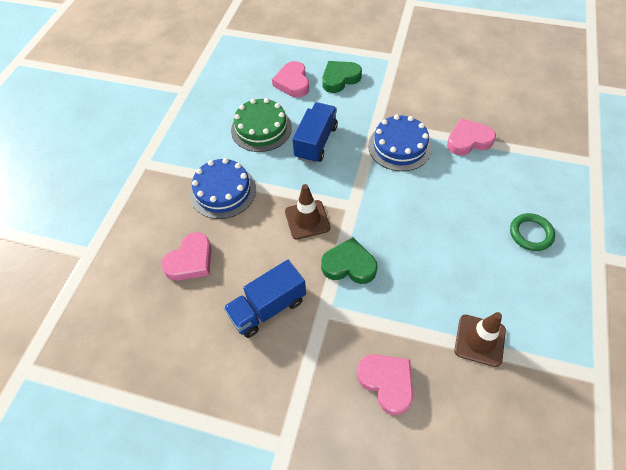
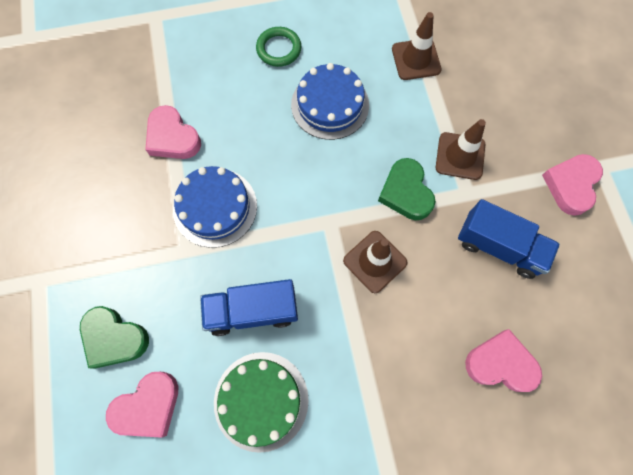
camera: 120 degrees left, 15 degrees up
blue cake [190,158,256,219] -> blue cake moved to [291,63,369,140]
pink heart [357,354,413,415] -> pink heart moved to [542,154,603,216]
none -> brown traffic cone [436,119,486,180]

